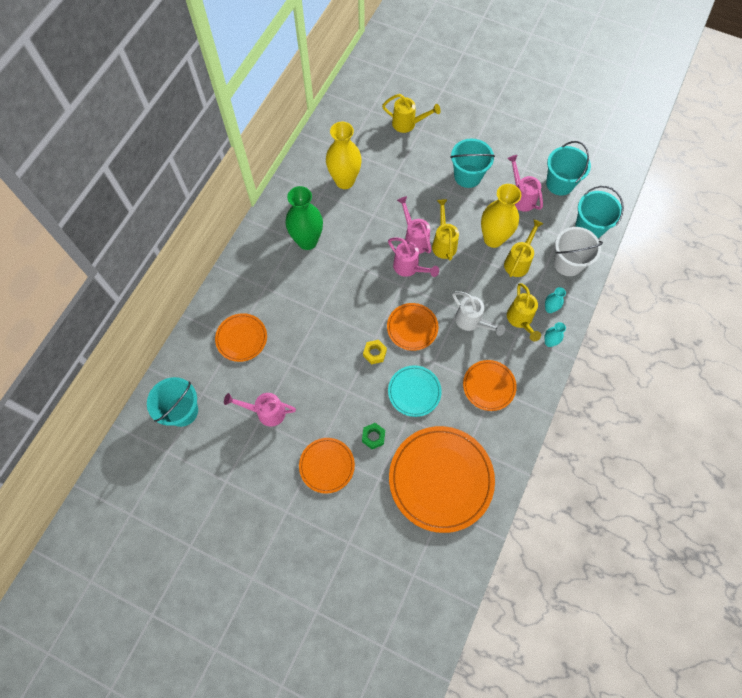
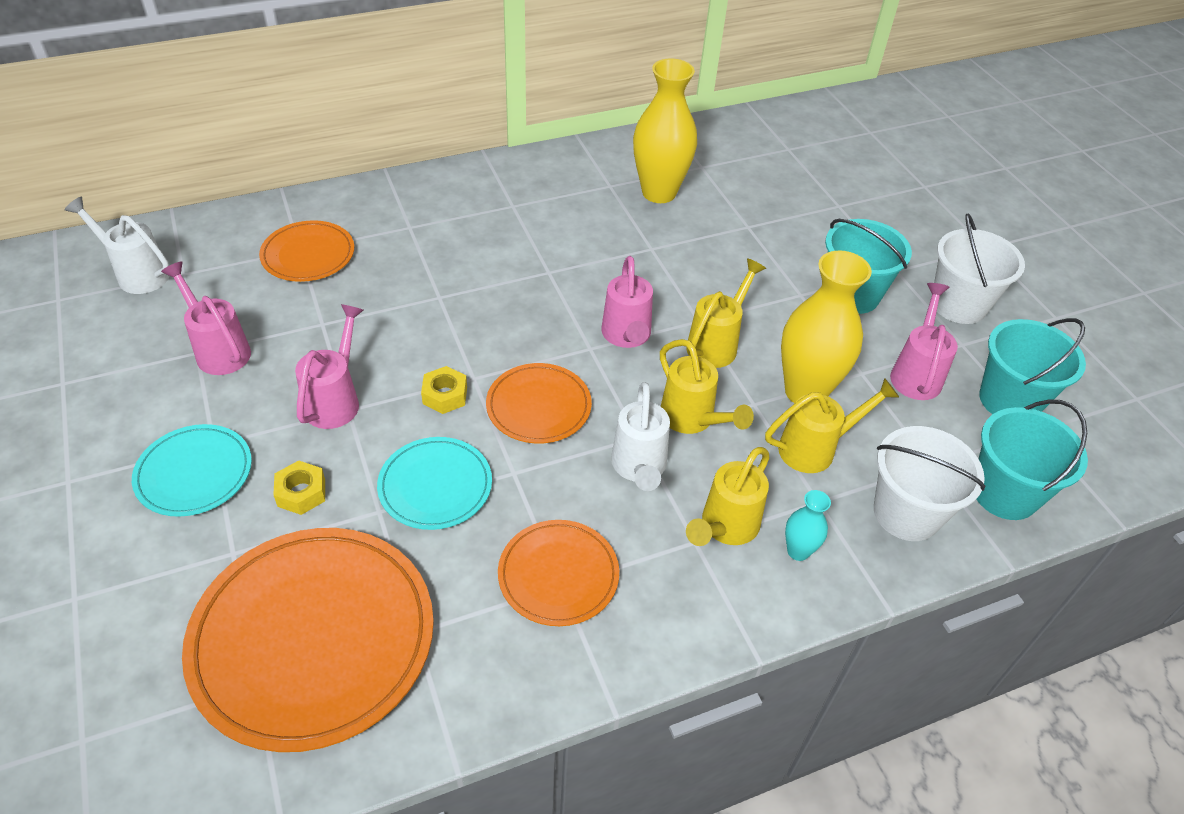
camera: 40 degrees right, 20 degrees down
turquoise bucket [147,377,198,427] -> white watering can [65,197,169,294]
green vase [286,186,323,250] -> none
orange plate [299,438,355,494] -> turquoise plate [132,424,252,517]
green nut [362,423,385,449] -> yellow nut [273,460,325,515]
yellow watering can [382,94,441,133] -> yellow watering can moved to [660,339,754,434]
pink watering can [397,196,432,254] -> pink watering can moved to [295,304,363,429]
turquoise vase [544,322,566,347] -> none
none -> white bucket [934,213,1025,324]

